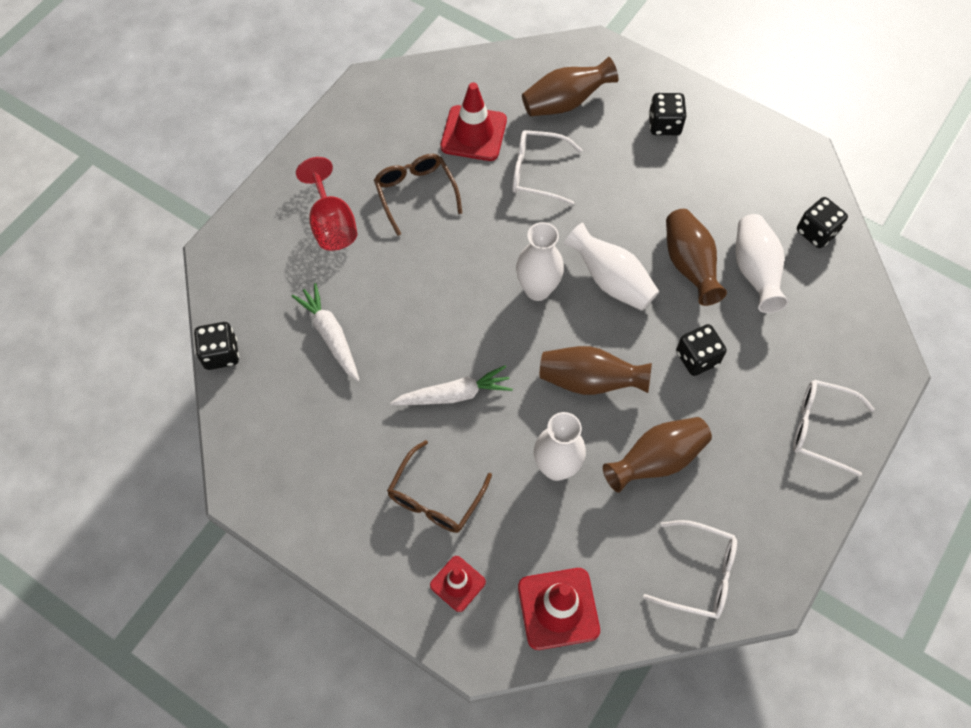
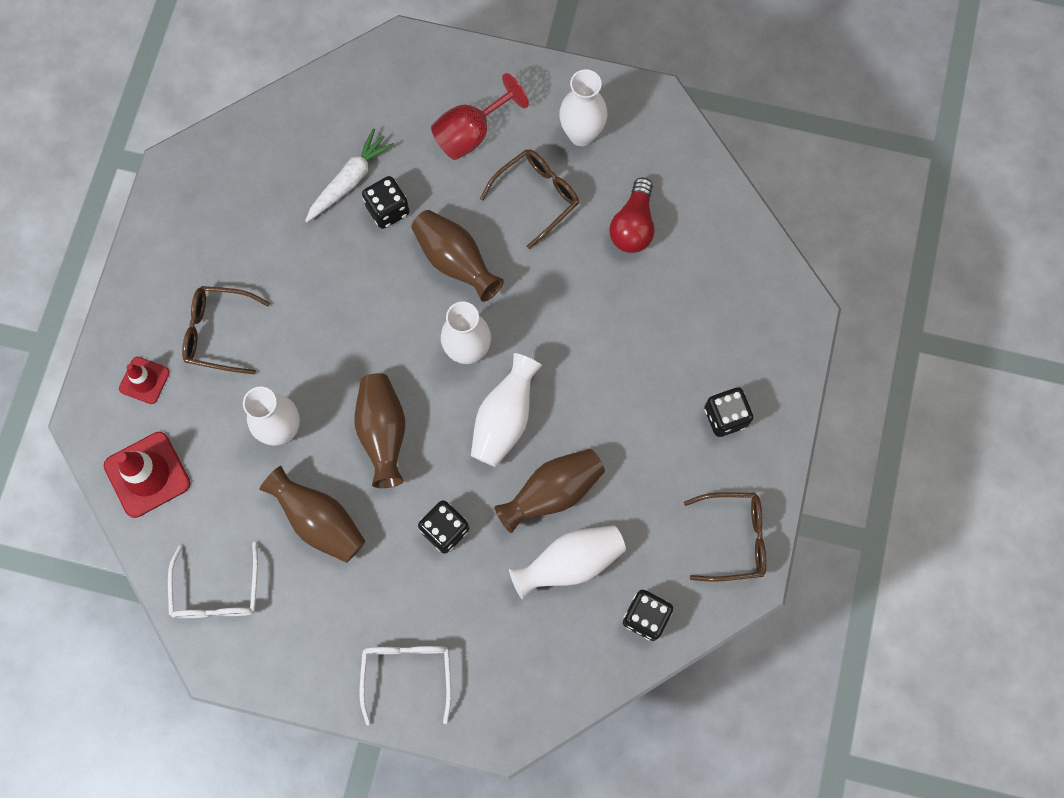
camera: 70 degrees right, 10 degrees up
black dice [194,322,239,370] -> black dice moved to [362,176,410,229]
white carrot [390,365,513,405] -> none
red traffic cone [440,83,507,161] -> red light bulb [609,177,654,253]
white glasses [512,130,582,205] -> none
brown vase [522,57,618,116] -> brown vase moved to [411,210,504,302]
none -> white vase [559,69,607,146]
none -> brown glasses [684,492,766,582]

